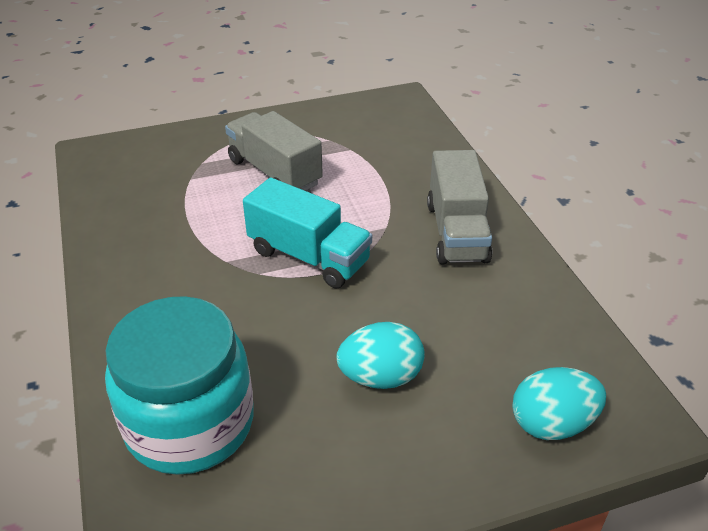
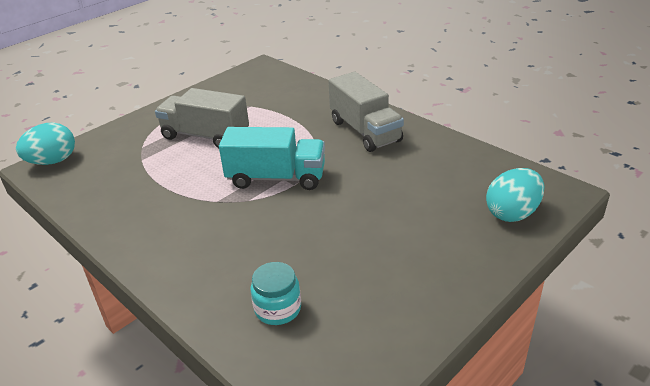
camera: 25 degrees left, 5 degrees down
turquoise jar [105,296,254,475] -> turquoise jar [251,262,301,325], size x0.45
turquoise egg [337,322,425,389] -> turquoise egg moved to [16,123,75,165]

